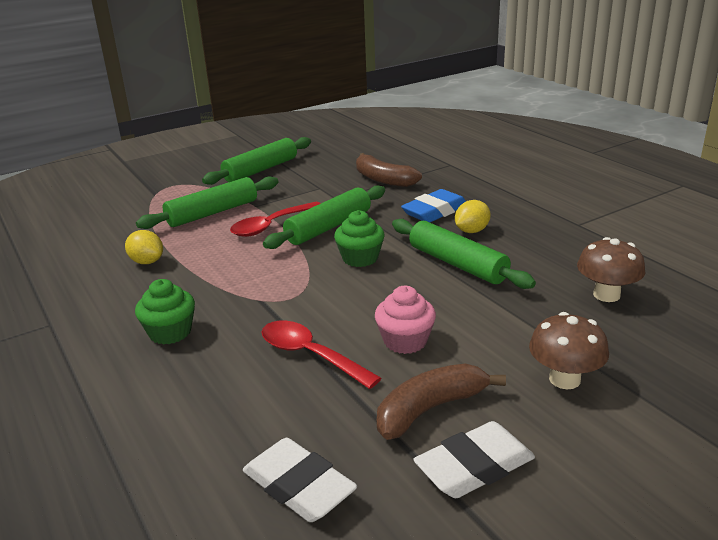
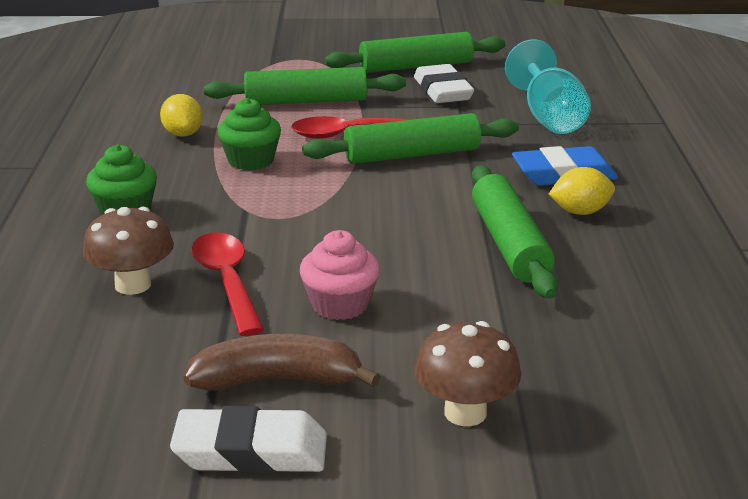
camera: 30 degrees right, 0 degrees up
white eraser [243,438,357,522] -> white eraser moved to [414,64,474,103]
green cupcake [334,210,384,267] -> green cupcake moved to [218,98,281,170]
brown banana [356,153,422,187] -> turquoise goblet [505,39,591,134]
brown mushroom [577,237,645,302] -> brown mushroom moved to [83,207,174,295]

